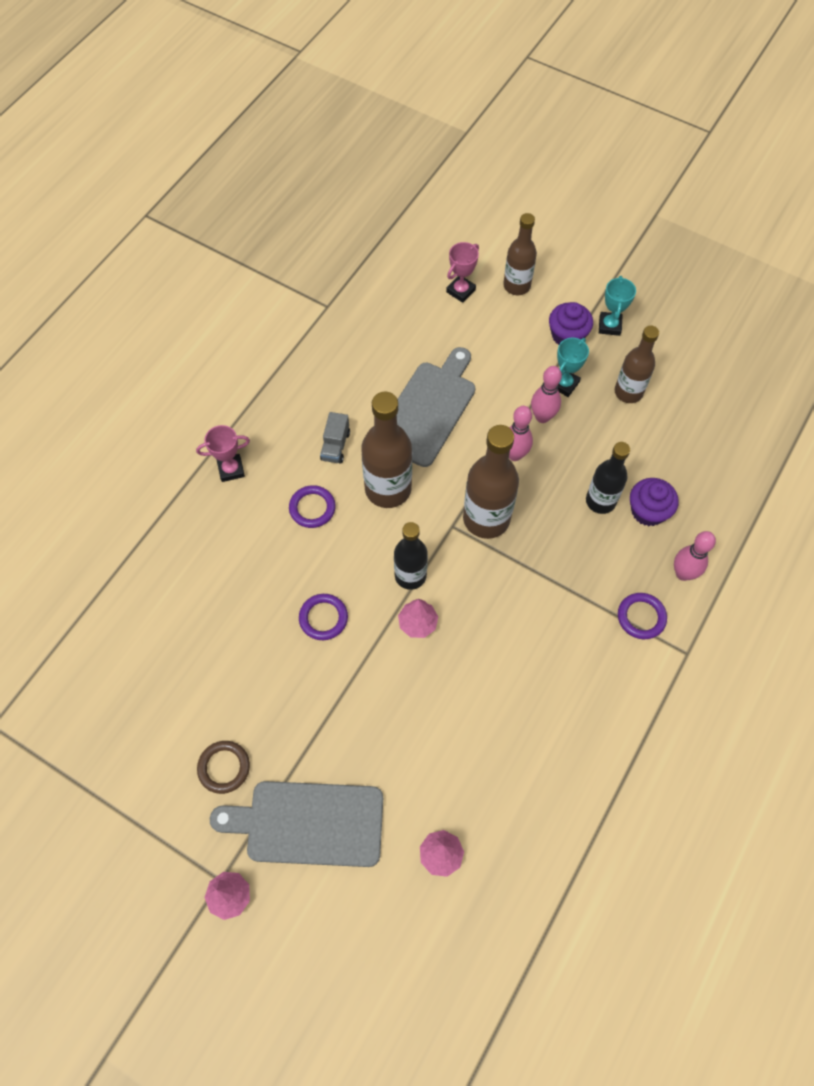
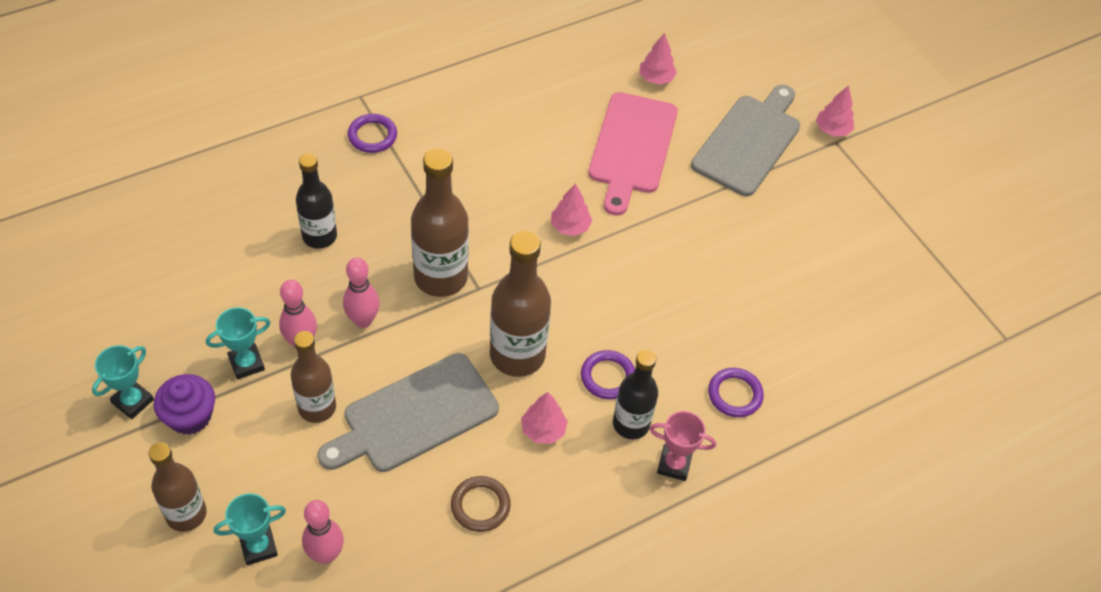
camera: 155 degrees left, 10 degrees down
brown ring [197,741,250,794] -> brown ring moved to [451,476,511,532]
grey cutting board [210,781,383,867] -> grey cutting board turned 90 degrees counterclockwise [691,85,800,196]
purple ring [299,594,348,640] -> purple ring moved to [708,368,764,417]
grey truck [320,412,350,464] -> pink tree [521,392,568,444]
black bottle [394,522,428,590] -> black bottle moved to [613,349,658,439]
pink trophy [446,242,479,303] -> turquoise trophy [214,493,286,565]
brown bottle [615,326,659,403] -> brown bottle moved to [291,331,336,423]
purple cupcake [630,478,679,526] -> none
pink bowling pin [674,531,716,581] -> pink bowling pin moved to [302,500,344,564]
none -> pink cutting board [588,92,678,216]

